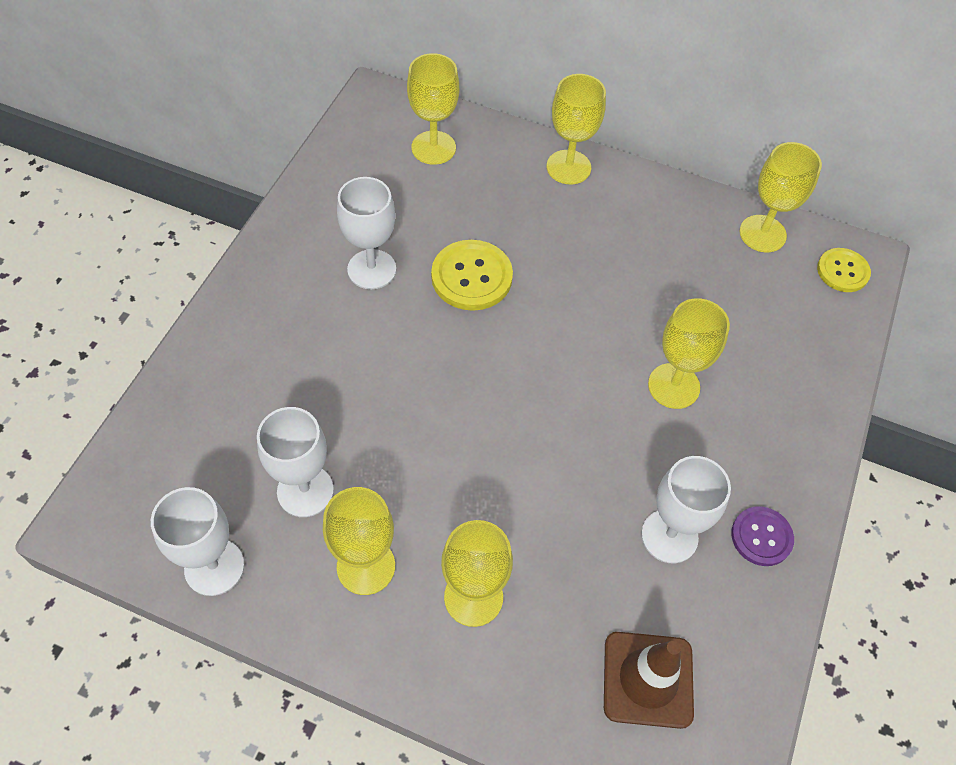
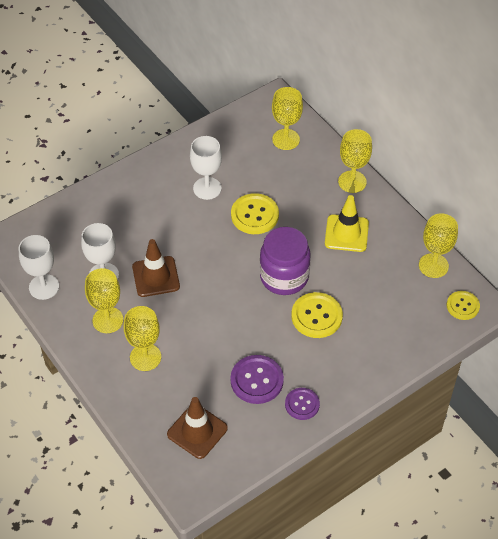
camera: 35 degrees right, 5 degrees down
white goblet [641,456,731,563] -> purple button [230,355,284,404]
yellow goblet [648,298,730,409] -> yellow button [291,292,343,338]
none -> brown traffic cone [132,239,180,297]
none -> purple jar [260,227,311,295]
none -> yellow traffic cone [325,195,369,252]

